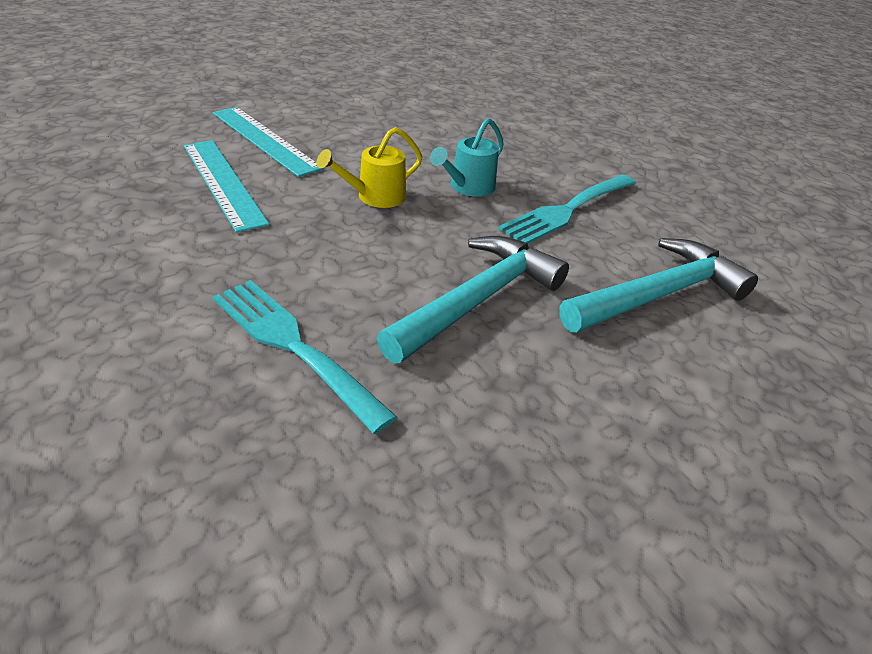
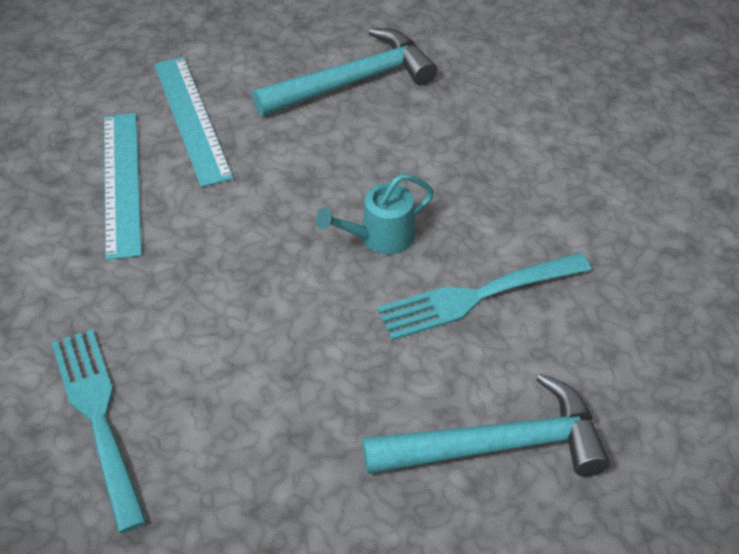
camera: 25 degrees right, 10 degrees up
yellow watering can [317,127,422,208] -> none
turquoise hammer [377,236,569,363] -> turquoise hammer moved to [252,28,437,116]

